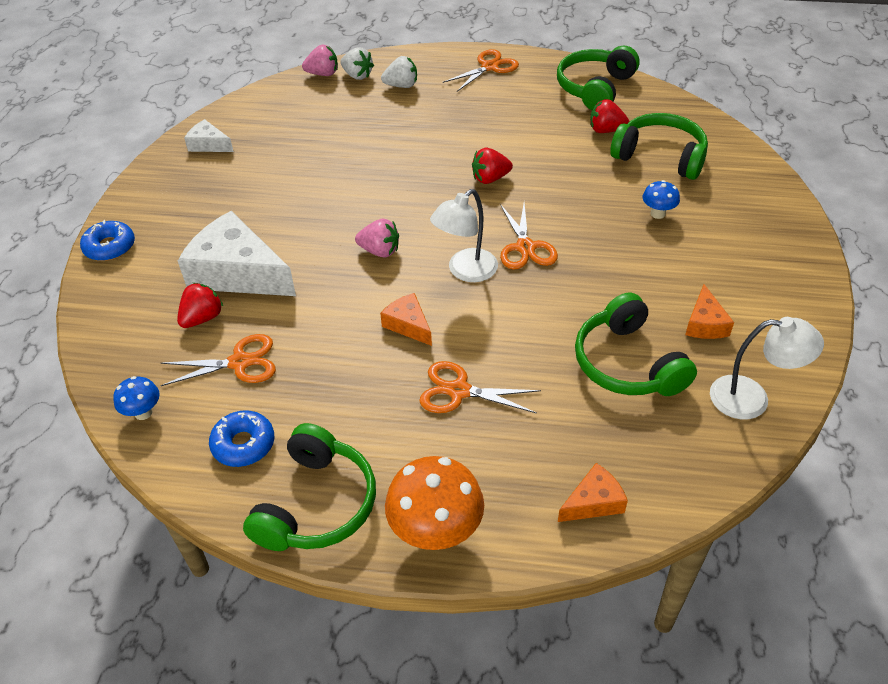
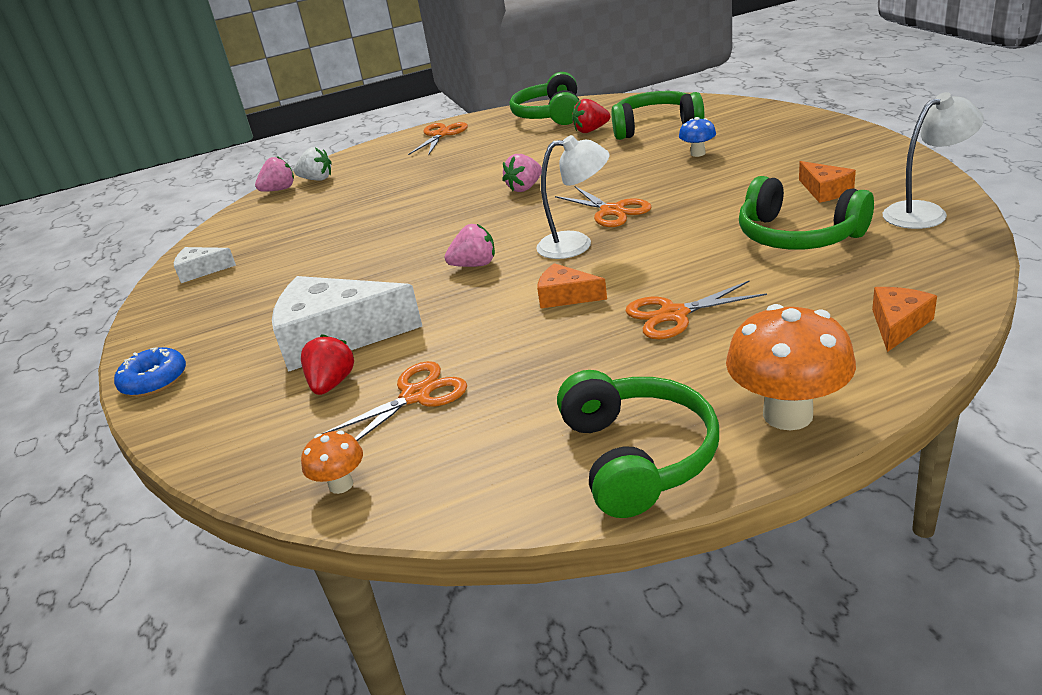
camera: 25 degrees left, 15 degrees down
blue mushroom [113,376,160,420] -> orange mushroom [301,431,363,494]
blue donut [209,410,274,467] -> none
white strawberry [381,56,417,88] -> none
white lamp [430,189,498,282] -> white lamp turned 105 degrees counterclockwise [536,135,610,259]
red strawberry [472,148,513,184] -> pink strawberry [502,154,542,192]

